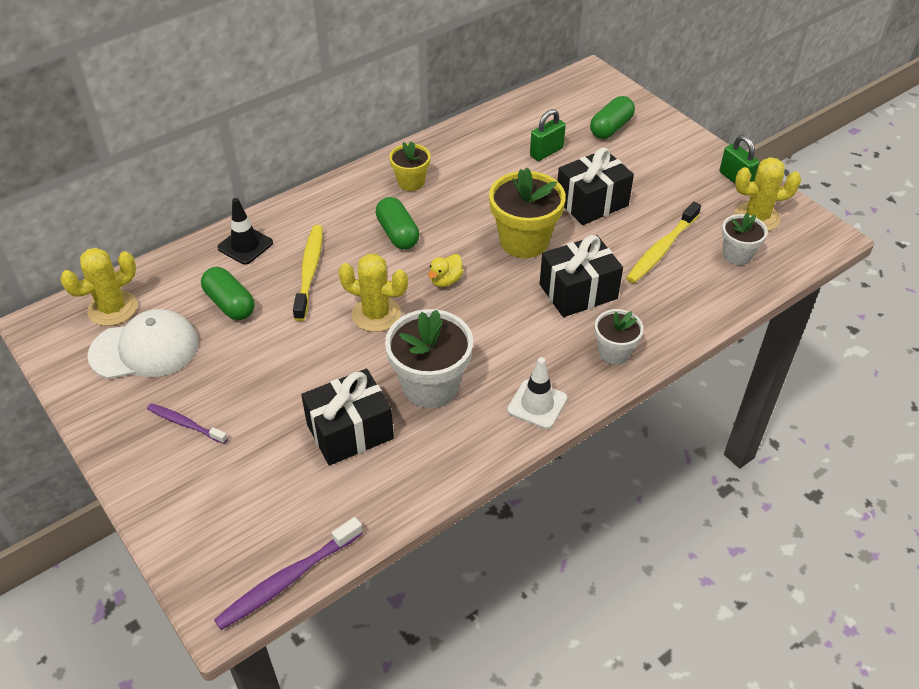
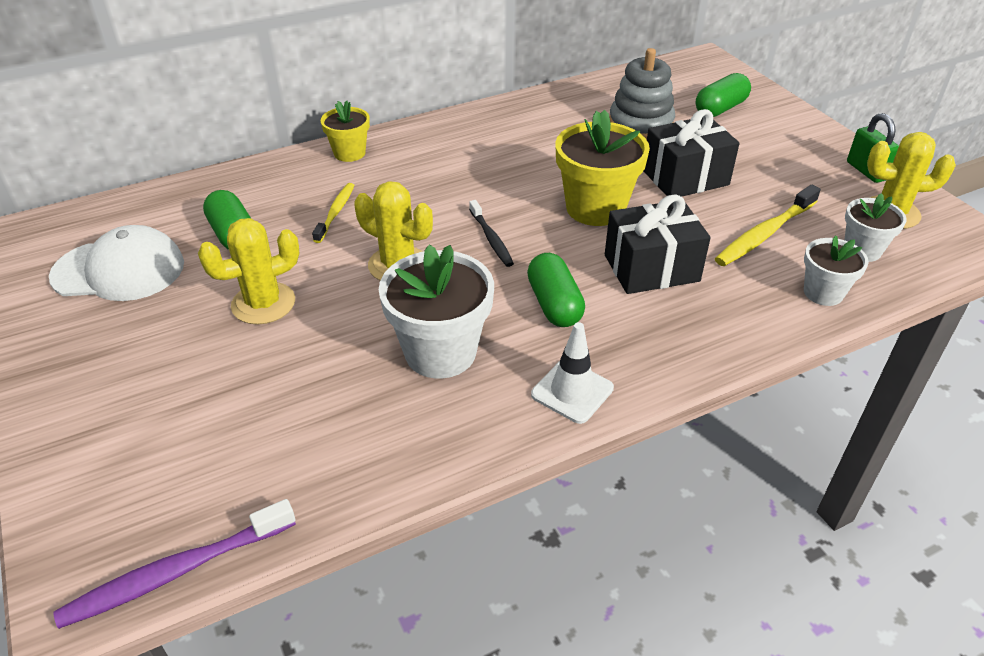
camera: 10 degrees right, 5 degrees down
yellow cactus [60,248,138,326] -> yellow cactus moved to [198,218,299,325]
purple toothbrush [147,403,228,444] -> none
black traffic cone [217,198,273,265] -> none
yellow toothbrush [293,225,323,321] -> yellow toothbrush [312,183,355,243], size x0.63
black gift [301,369,394,466] -> none
green capsule [375,197,420,250] -> green capsule moved to [527,253,585,327]
yellow flower pot [389,141,430,191] -> yellow flower pot moved to [321,101,370,162]
yellow duck [428,254,464,287] -> black toothbrush [469,200,514,267]
green padlock [530,109,566,161] -> grey stacking toy [609,48,675,140]
white flower pot [595,309,644,365] -> white flower pot moved to [804,235,869,306]

